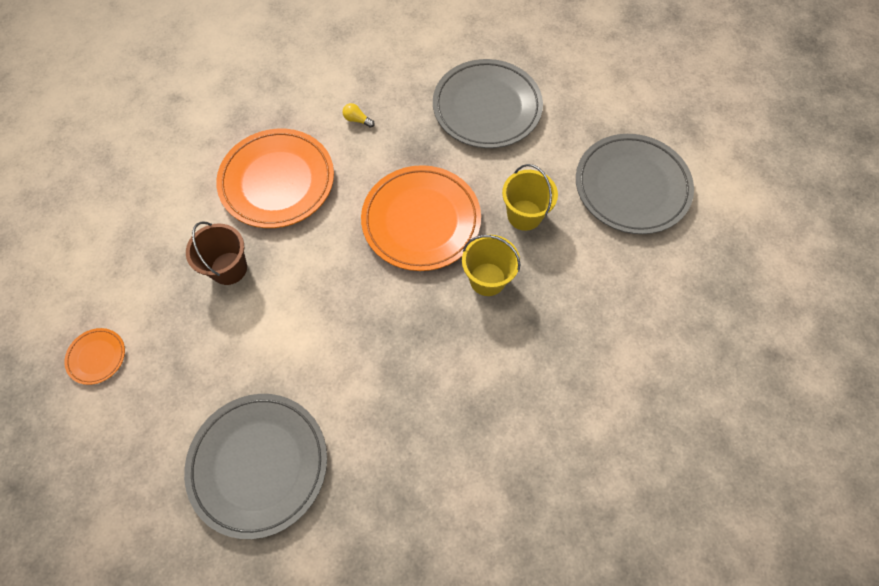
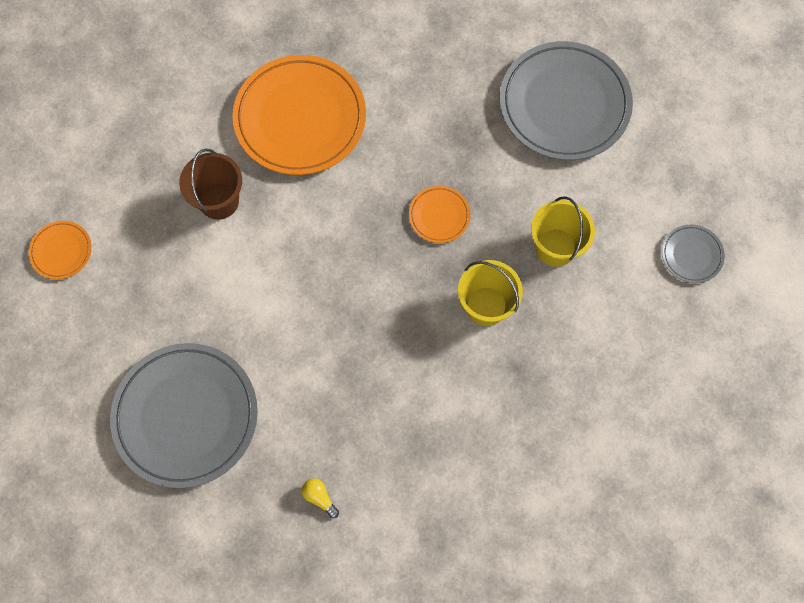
camera: 20 degrees right, 5 degrees up
yellow light bulb [342,103,375,128] -> yellow light bulb moved to [302,478,339,518]
orange plate [361,165,481,271] -> orange plate [409,186,471,243], size x0.45
grey plate [576,134,694,234] -> grey plate [662,224,725,283], size x0.45

